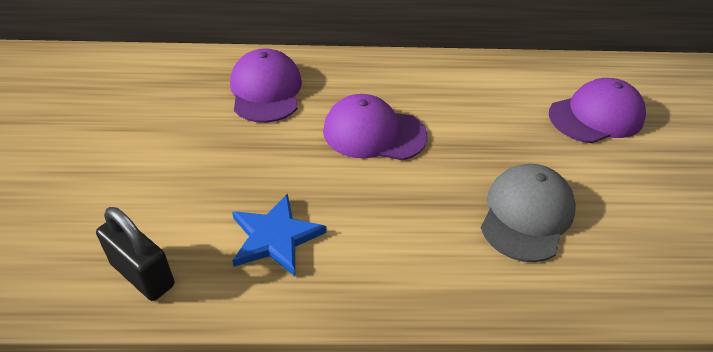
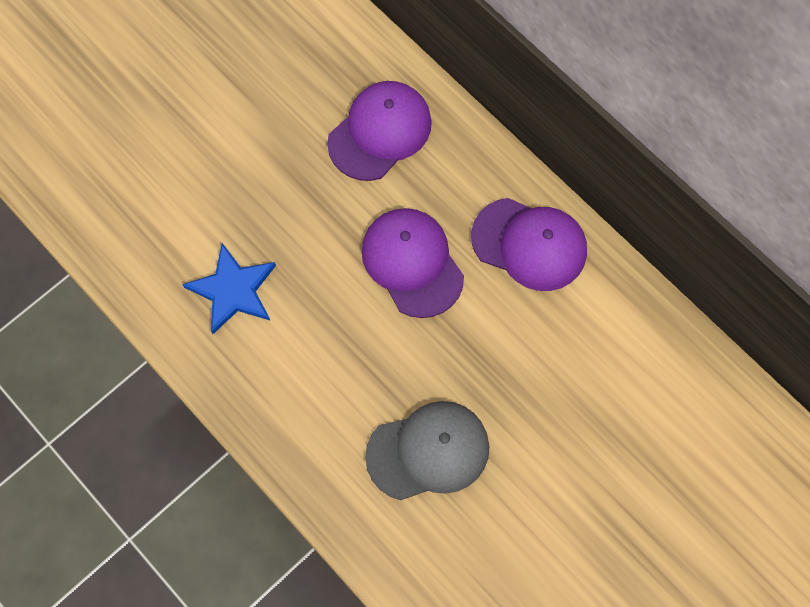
camera: 50 degrees right, 25 degrees up
black padlock [96,207,174,301] -> none
purple cap [549,78,646,143] -> purple cap moved to [471,198,587,291]

